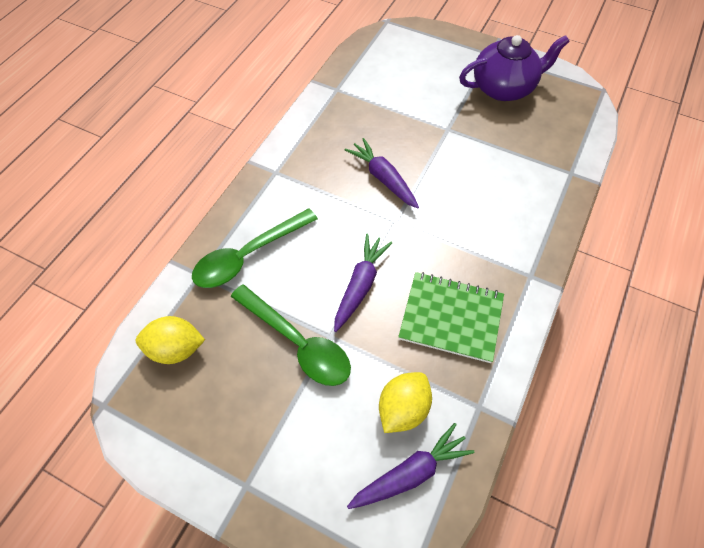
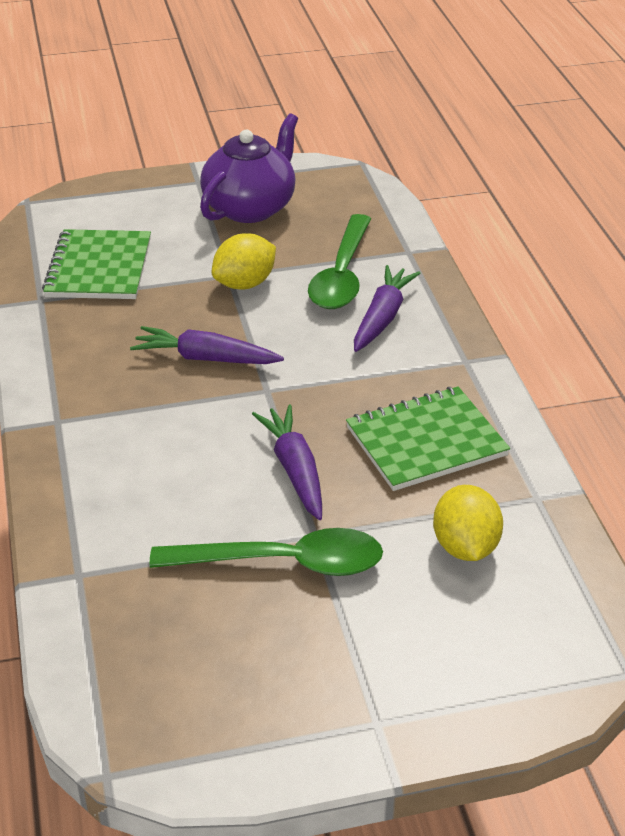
camera: 40 degrees left, 20 degrees down
yellow lemon [136,316,205,364] -> yellow lemon moved to [212,233,276,290]
green spoon [192,208,318,288] -> green spoon moved to [308,214,371,309]
purple carrot [347,423,475,509] -> purple carrot moved to [354,265,420,352]
none -> green notebook [42,229,151,299]

